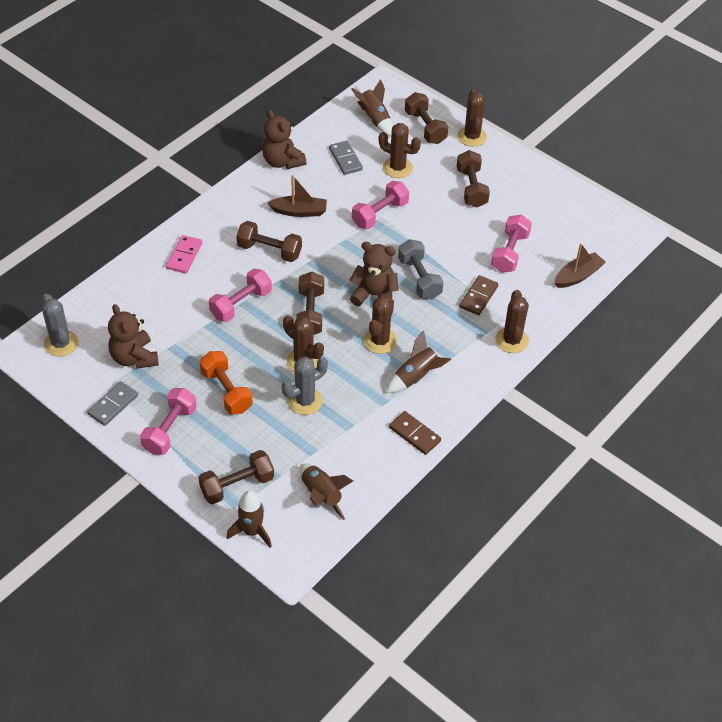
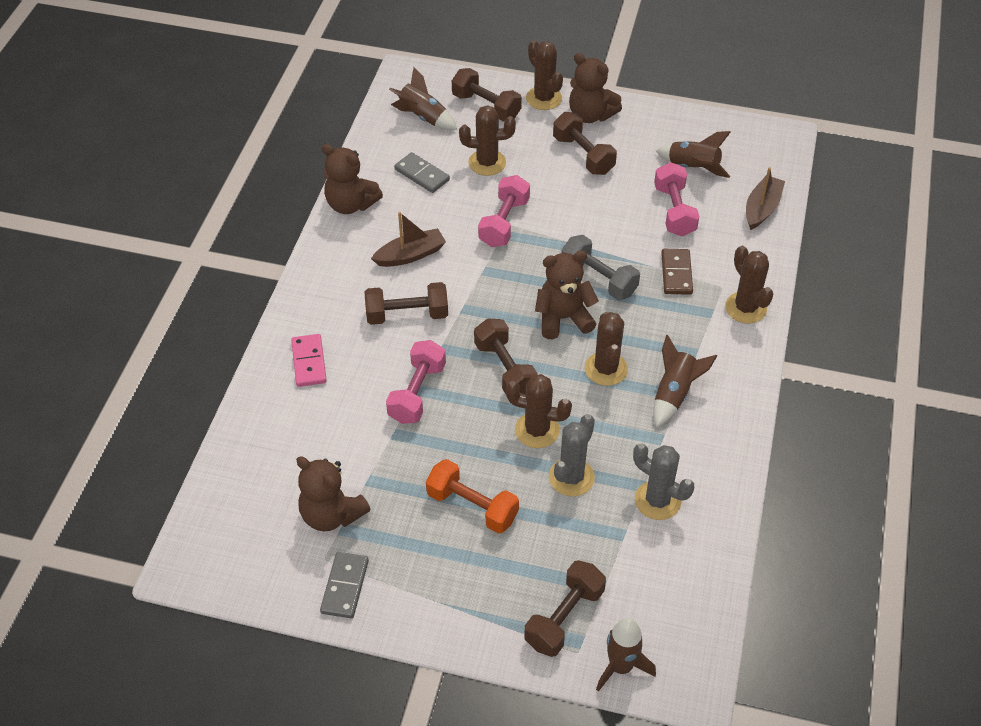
camera: 25 degrees left, 0 degrees up
grey cactus [42,294,78,357] -> grey cactus moved to [633,443,694,520]
pink dumbbell [140,388,197,455] -> none
brown rocket [300,464,353,520] -> brown rocket moved to [656,131,731,178]
brown domino [389,411,441,455] -> none
none -> brown teddy bear [569,53,622,123]

